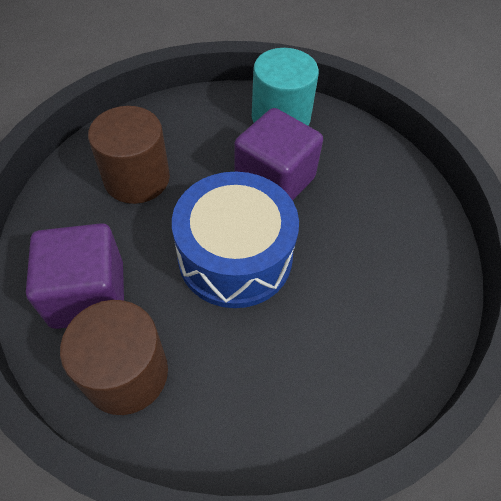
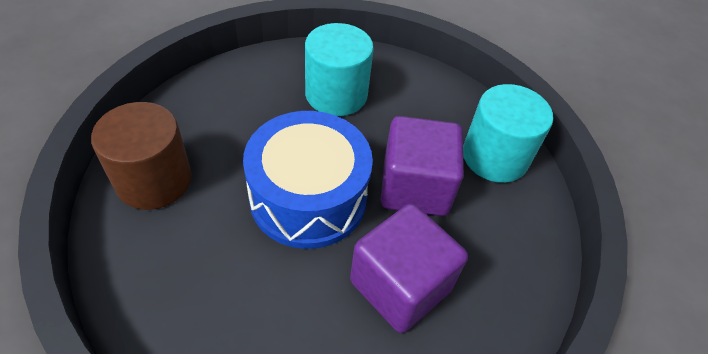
camera: 55 degrees right, 5 degrees down
purple cube [26,223,124,329] -> purple cube moved to [350,204,468,333]
brown cylinder [88,106,170,204] -> turquoise cylinder [305,23,374,116]

